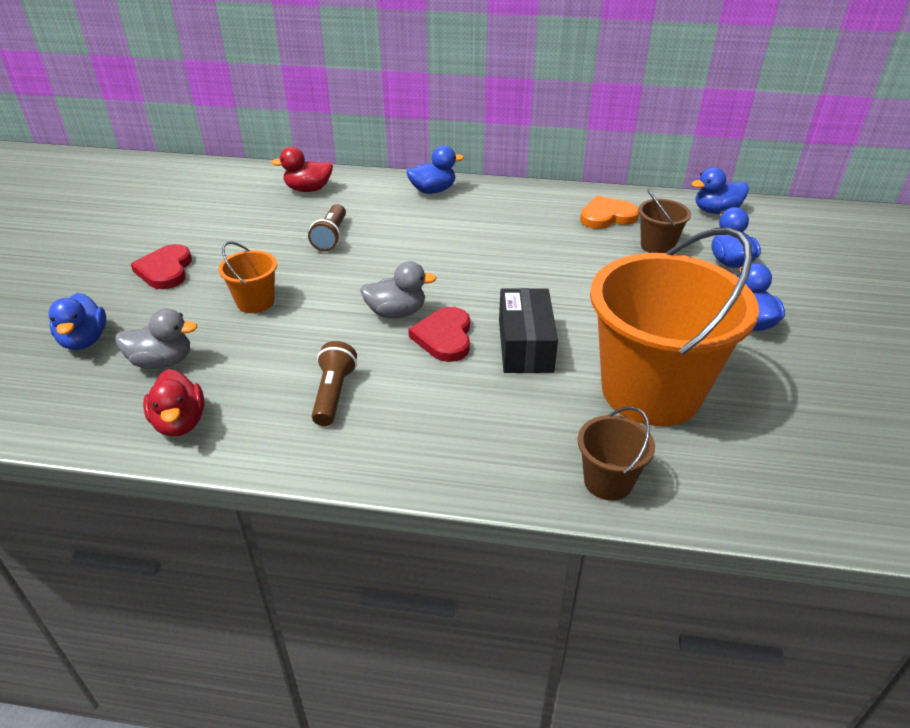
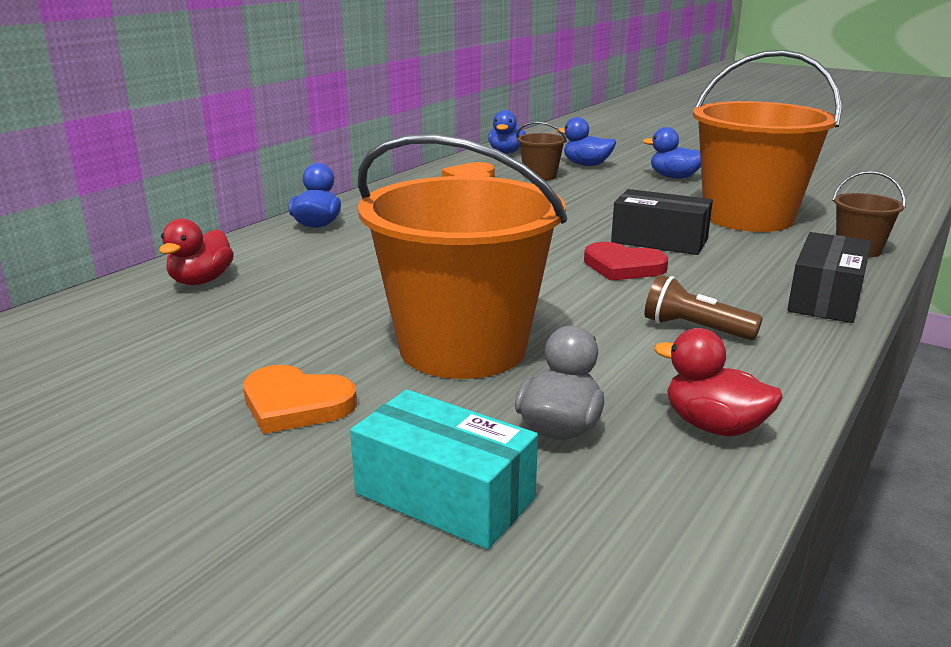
camera: 65 degrees left, 15 degrees down
blue duck [49,293,106,350] -> turquoise box [350,389,538,549]
red heart [131,244,192,289] -> orange heart [243,365,357,434]
red duck [143,369,205,437] -> red duck turned 150 degrees counterclockwise [654,328,782,436]
orange bucket [218,242,277,313] -> orange bucket [358,134,567,379], size x2.31
brown flashlight [308,204,346,251] -> none
grey duck [360,261,437,318] -> none
none -> black box [787,232,872,323]

